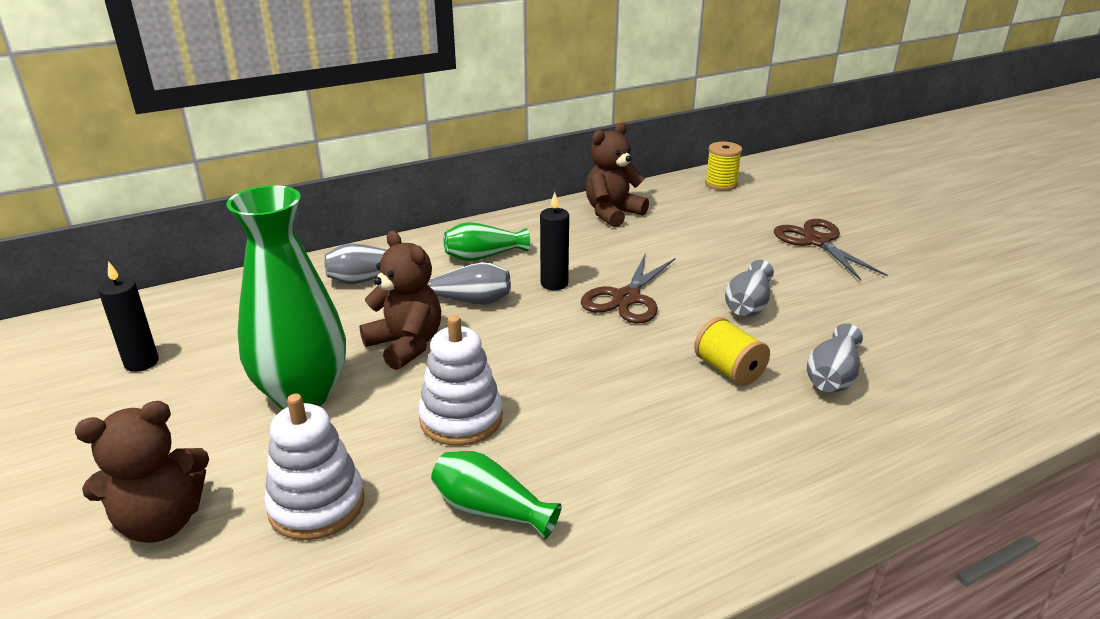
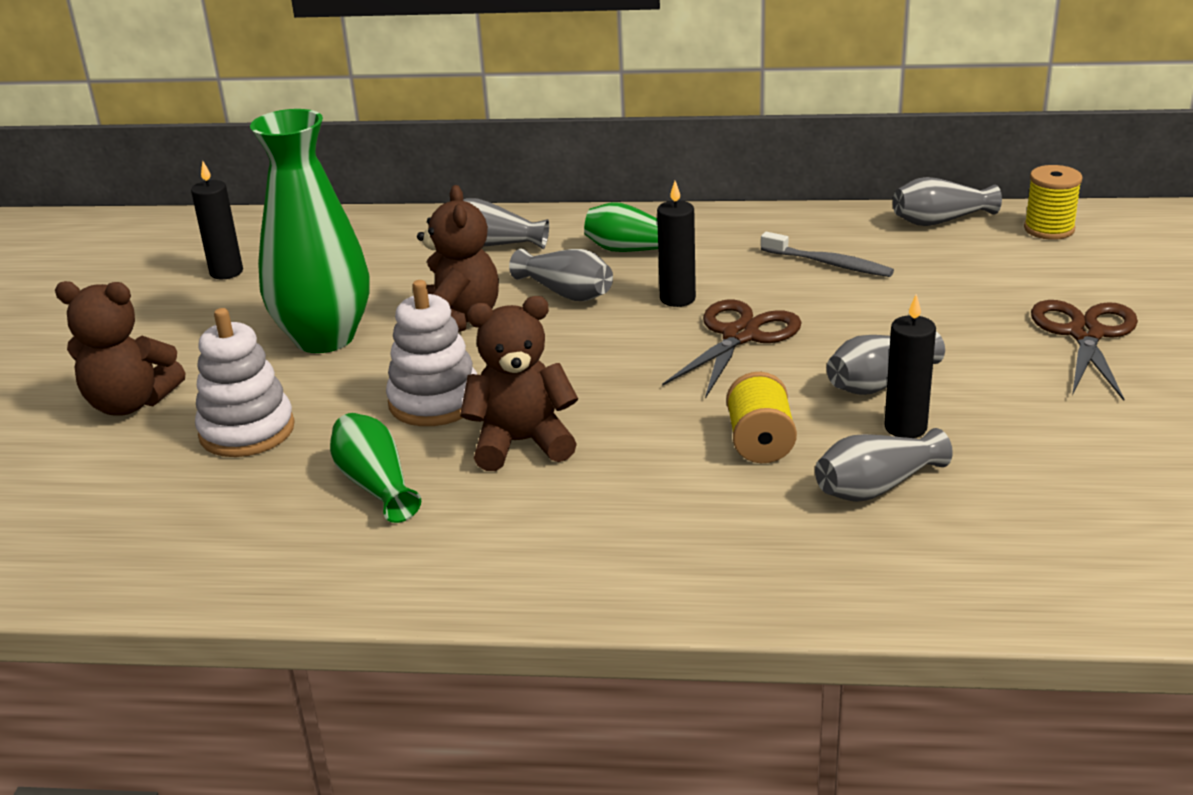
camera: 35 degrees right, 0 degrees up
brown scissors [581,253,676,323] -> brown scissors turned 150 degrees clockwise [662,299,802,399]
brown teddy bear [586,122,649,228] -> brown teddy bear moved to [460,296,578,471]
none -> grey toothbrush [761,232,894,277]
none -> black candle [884,294,936,438]
none -> grey vase [893,177,1002,226]

